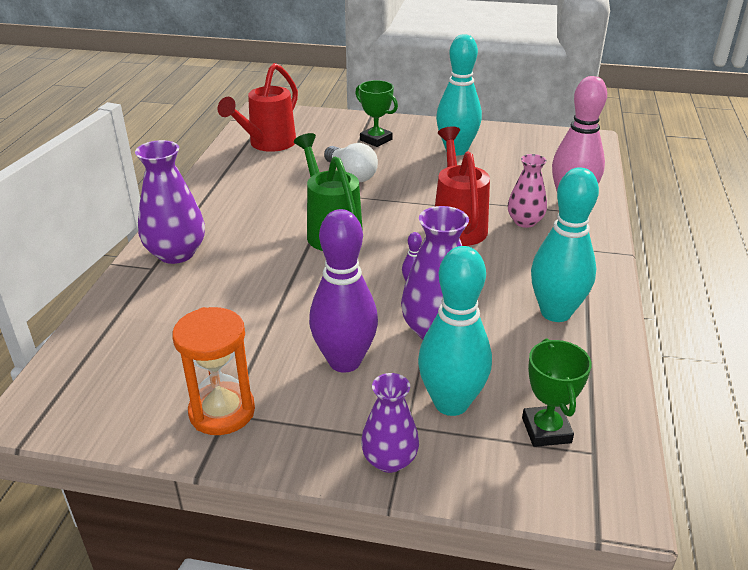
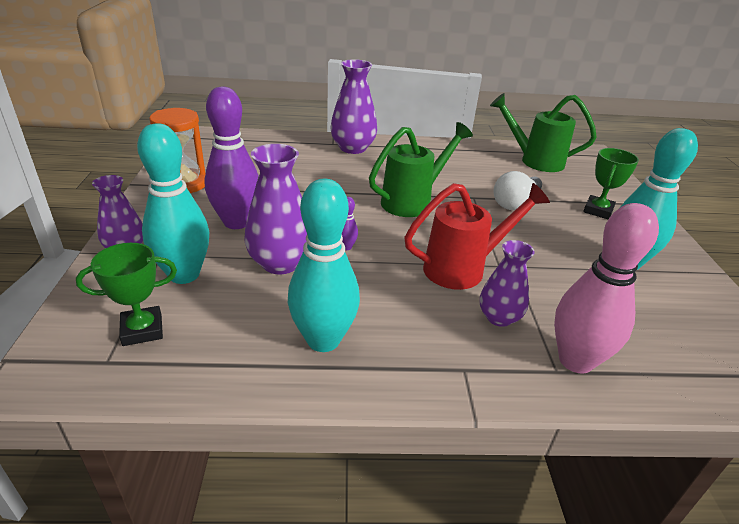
camera: 75 degrees right, 0 degrees up
red watering can [218,63,298,152] -> green watering can [490,93,597,172]
pink vase [508,154,547,228] -> purple vase [480,240,535,327]

